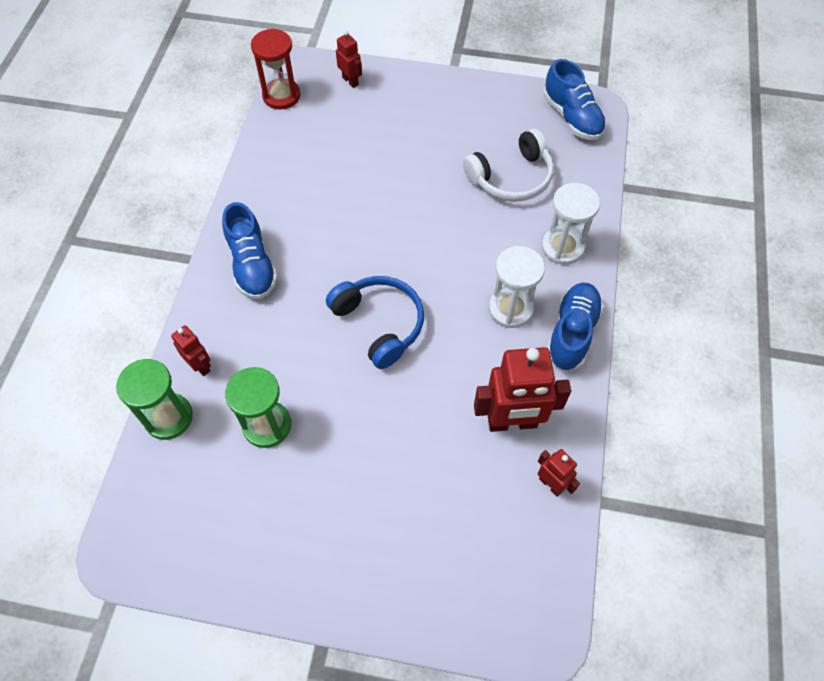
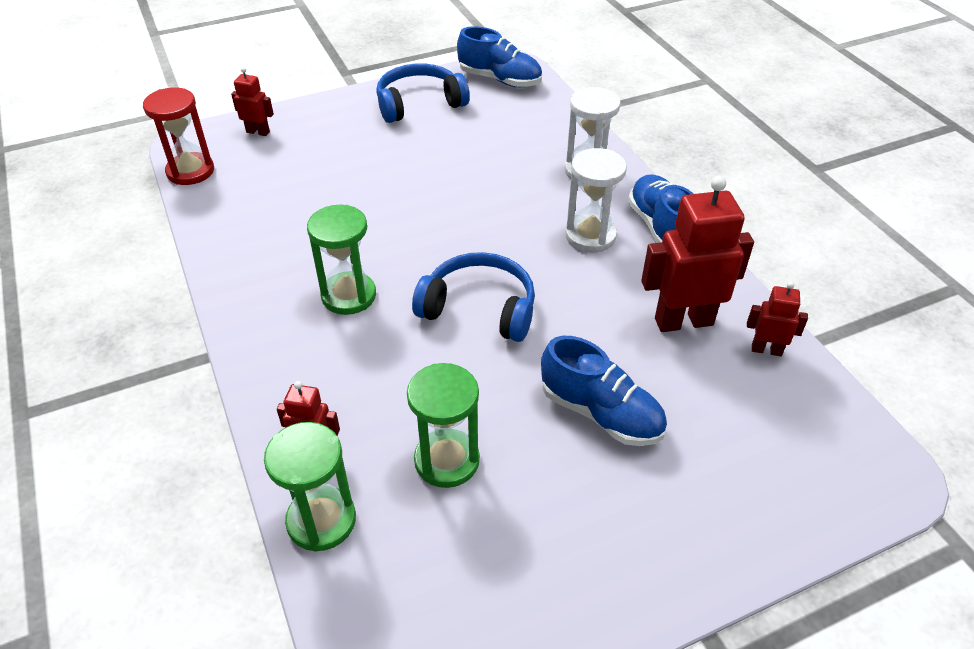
camera: 35 degrees left, 15 degrees down
blue shoe [222,202,278,299] -> blue shoe moved to [541,336,667,446]
white headphones [463,128,554,202] -> none
red robot [474,347,571,432] -> red robot turned 150 degrees counterclockwise [641,176,754,332]
none -> green hourglass [307,205,376,315]
none -> blue headphones [376,64,470,123]

